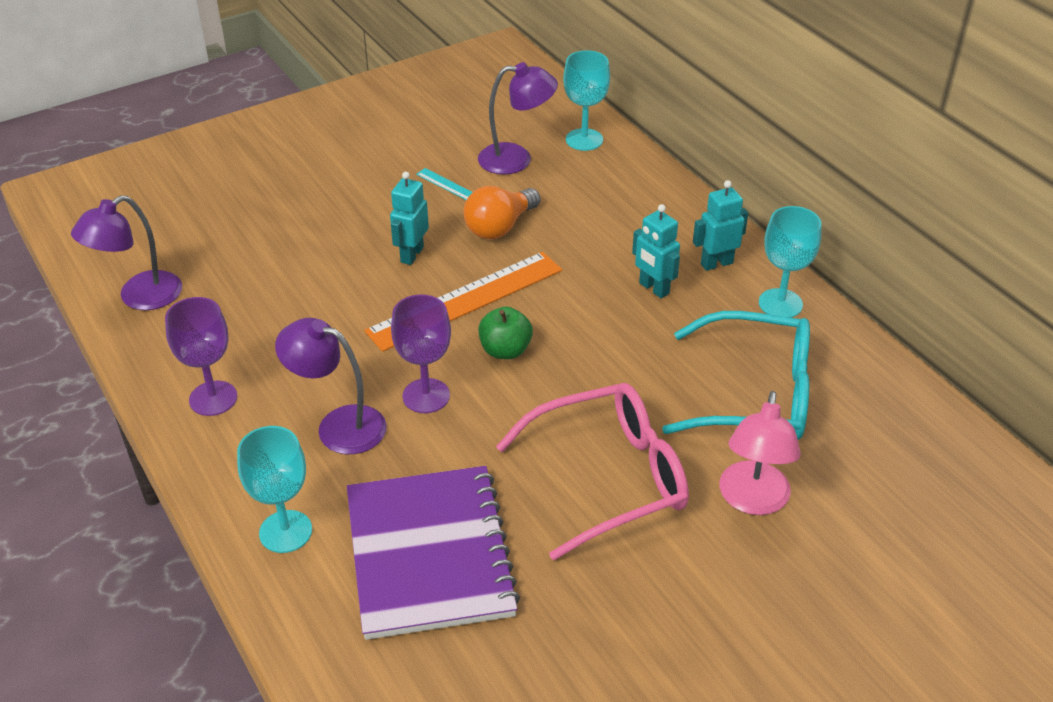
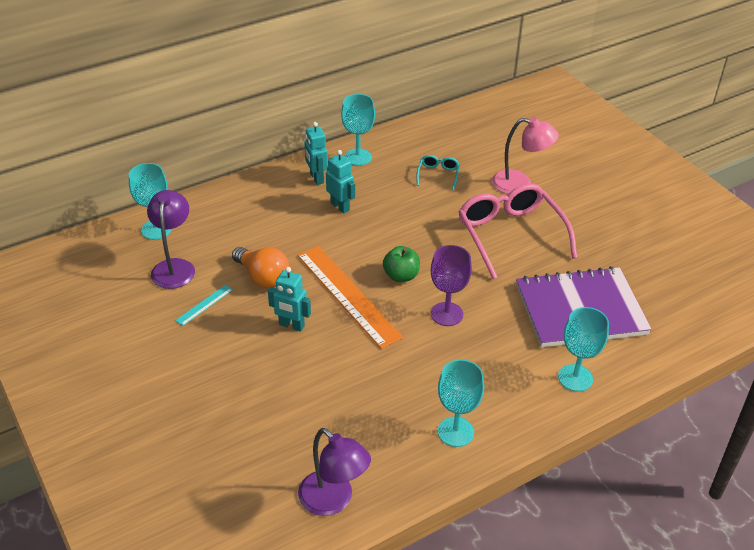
camera: 90 degrees left, 0 degrees up
purple goblet [165,297,237,416] -> turquoise goblet [438,360,484,447]
purple lamp [275,318,387,454] -> none
turquoise robot [632,204,680,298] -> turquoise robot turned 90 degrees counterclockwise [326,150,355,214]
turquoise glasses [662,311,810,440] -> turquoise glasses [416,155,459,190], size x0.43

